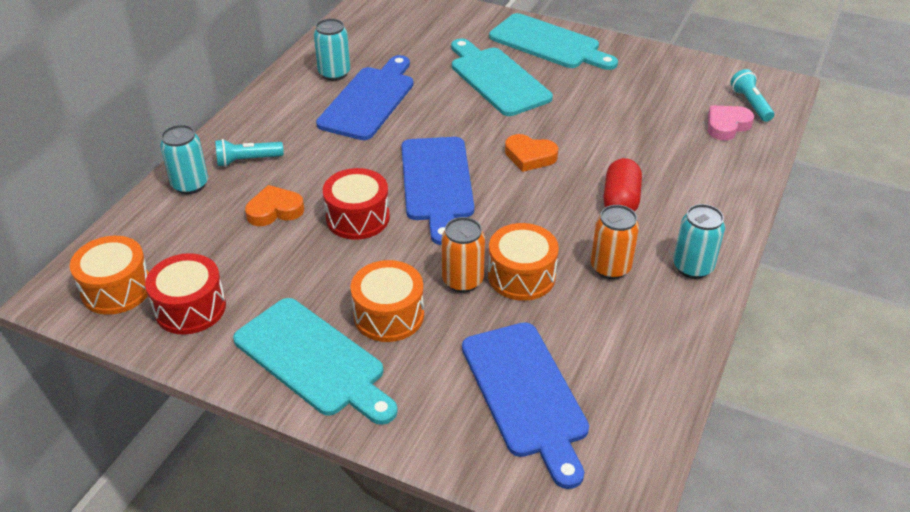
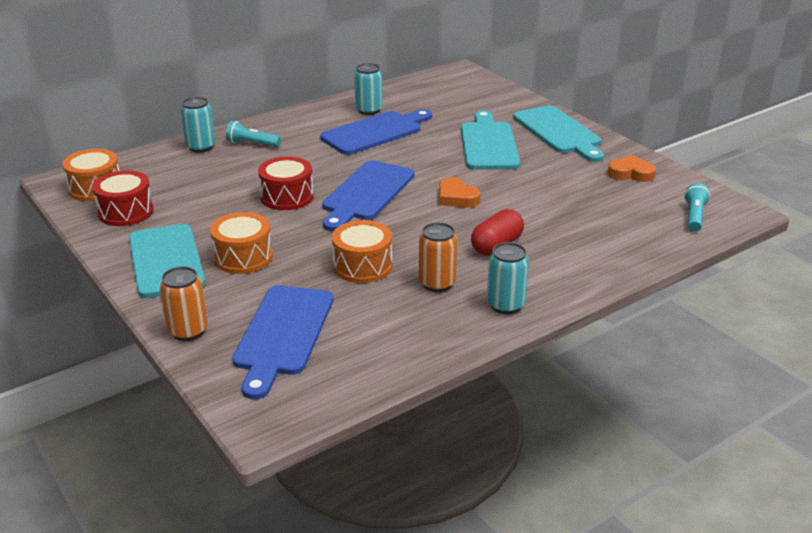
camera: 30 degrees right, 10 degrees down
orange heart [245,185,304,226] -> orange heart moved to [608,155,656,182]
orange can [441,217,485,293] -> orange can moved to [160,266,208,341]
pink heart [708,105,754,141] -> none

